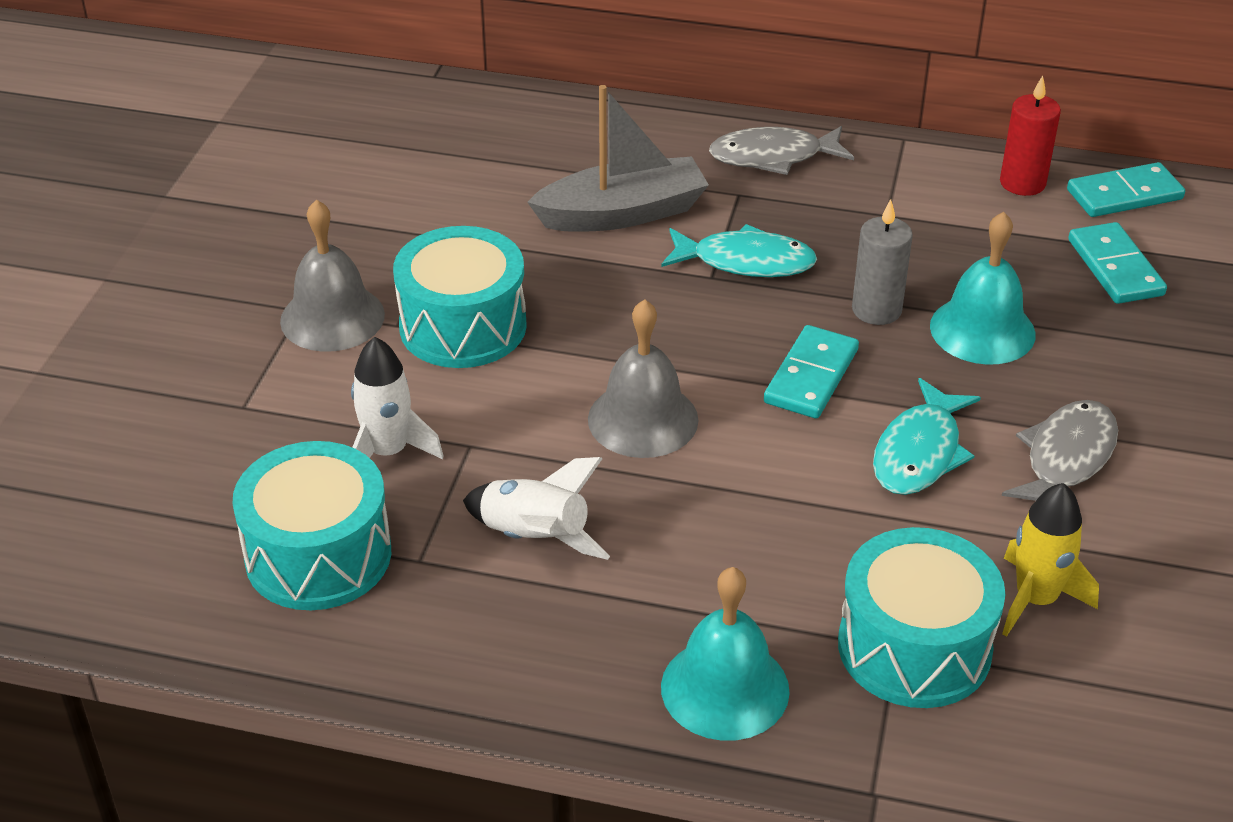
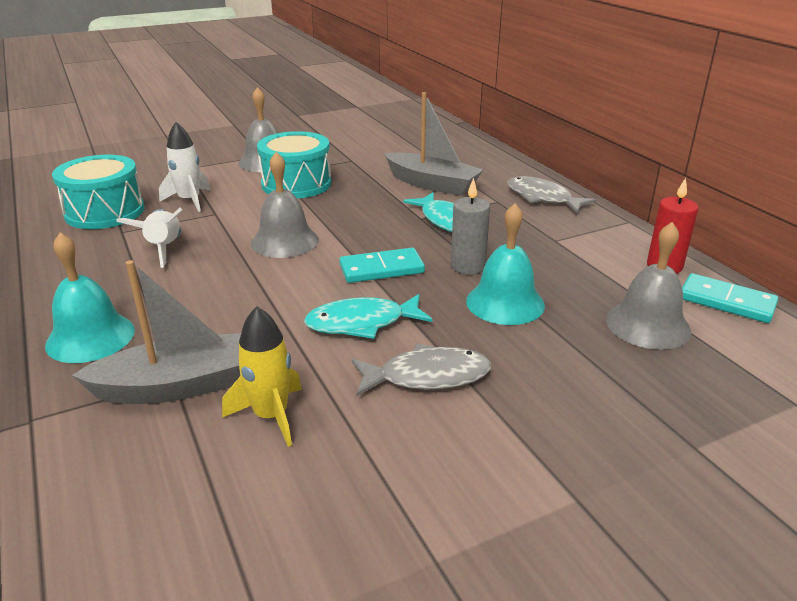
camera: 50 degrees right, 10 degrees down
turquoise drum [838,527,1005,708] -> grey boat [72,260,241,404]
turquoise domino [1068,222,1167,304] -> grey bell [606,222,691,350]

